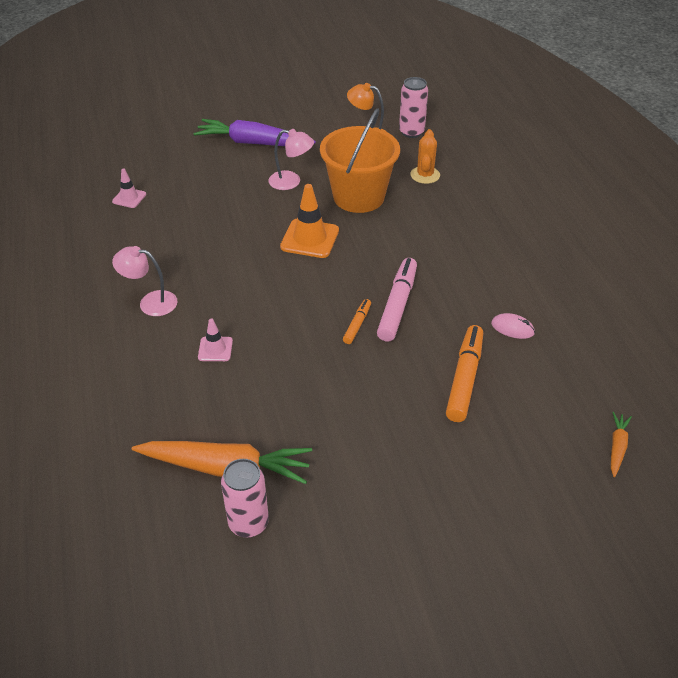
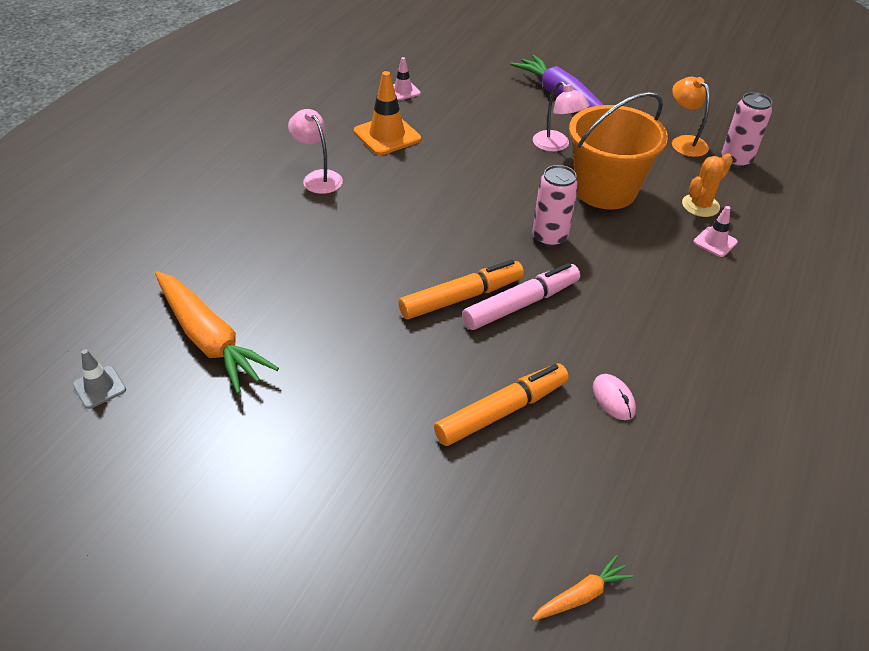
camera: 40 degrees right, 0 degrees up
pink traffic cone [198,319,233,361] -> pink traffic cone moved to [693,206,738,257]
pink can [221,459,269,538] -> pink can moved to [532,165,578,247]
orange traffic cone [280,184,339,258] -> orange traffic cone moved to [354,71,421,155]
orange marker [343,299,371,344] -> orange marker [399,260,524,319], size x1.88
none -> grey traffic cone [73,349,126,409]

